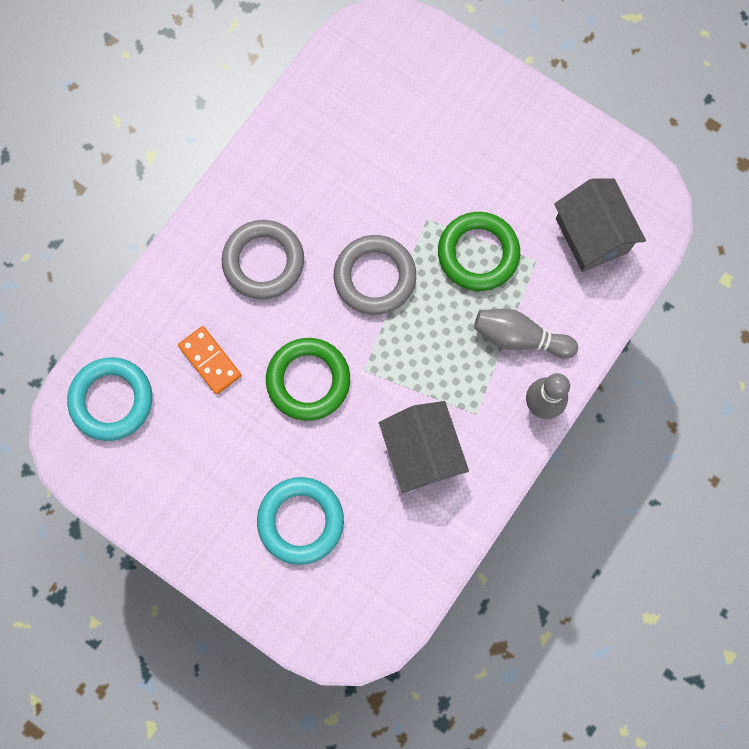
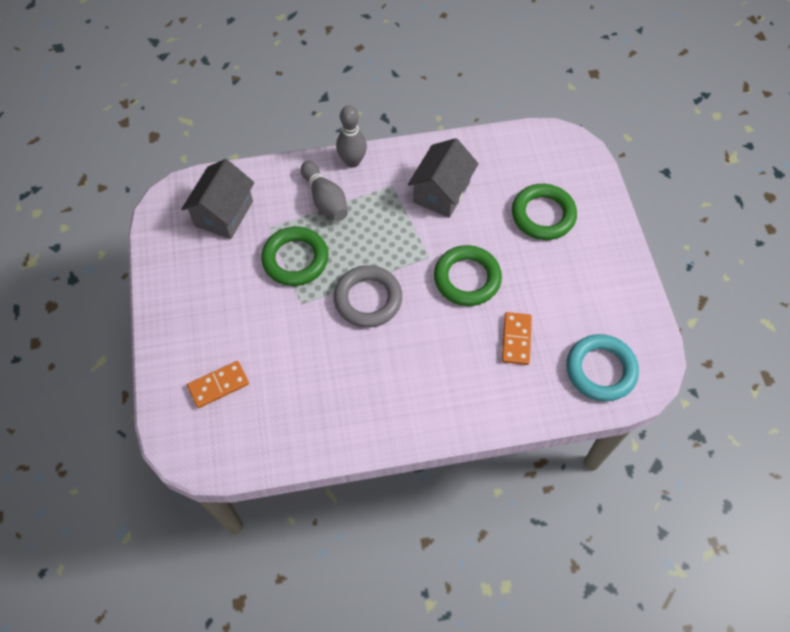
camera: 135 degrees left, 15 degrees down
grey ring [222,220,304,299] -> none
turquoise ring [257,477,344,565] -> green ring [512,184,577,240]
none -> orange domino [187,361,249,408]

